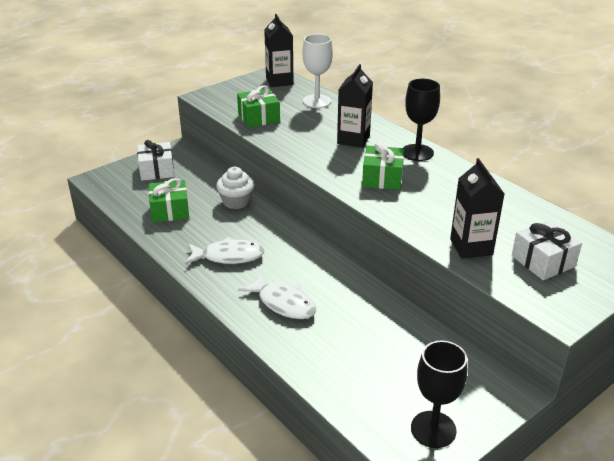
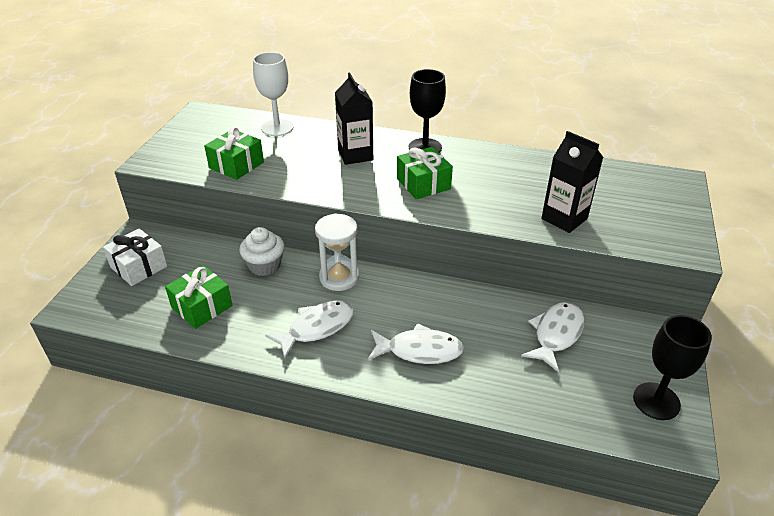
camera: 35 degrees left, 5 degrees up
black carton [264,14,293,87] -> none
white gift [512,220,582,280] -> none
none -> white hourglass [315,213,359,291]
none -> white fish [521,302,585,372]

